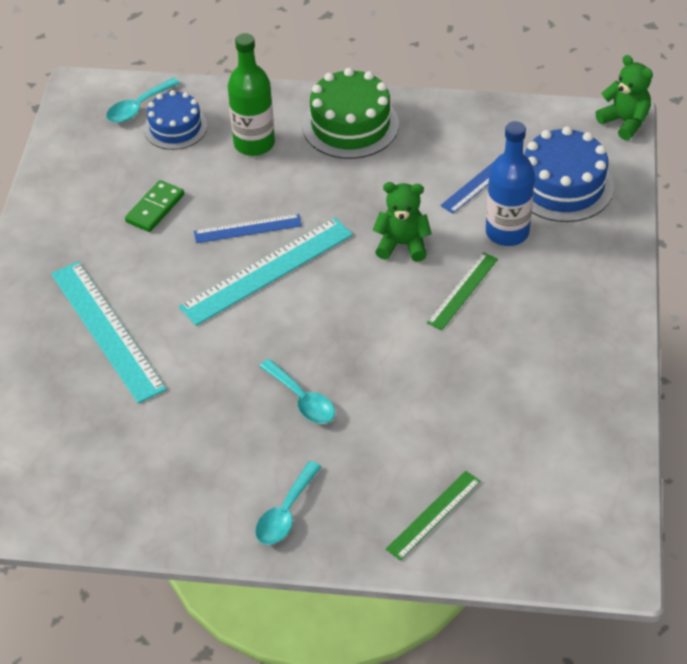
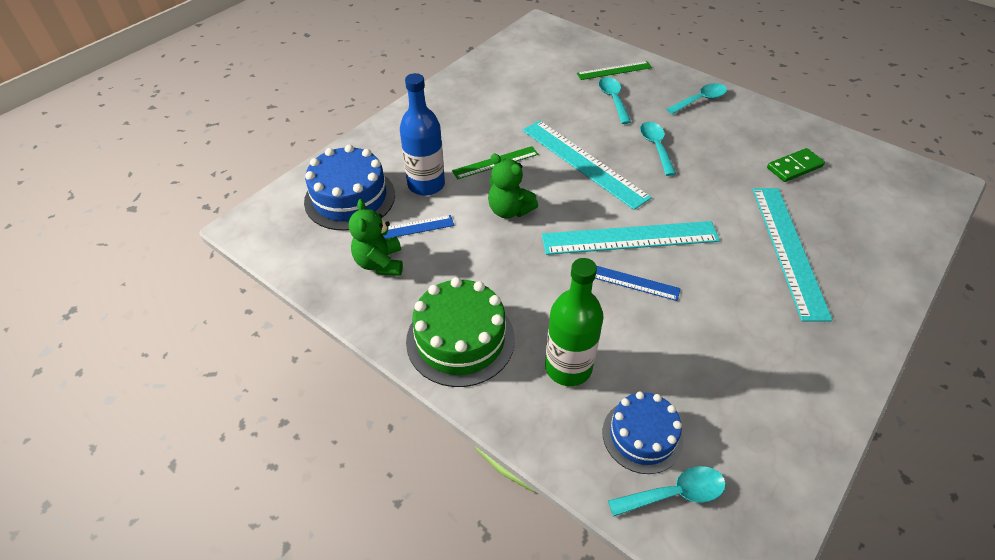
camera: 150 degrees left, 0 degrees up
green domino [125,180,184,232] -> green domino moved to [767,148,825,182]
green teddy bear [596,55,653,140] -> green teddy bear moved to [349,199,403,276]
none -> turquoise ruler [523,120,652,210]
none -> turquoise spoon [599,77,631,124]

